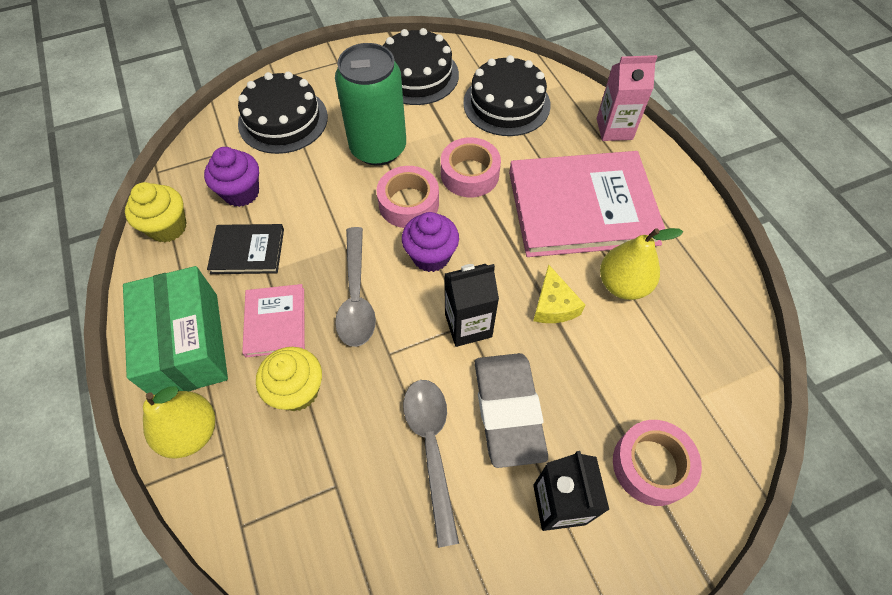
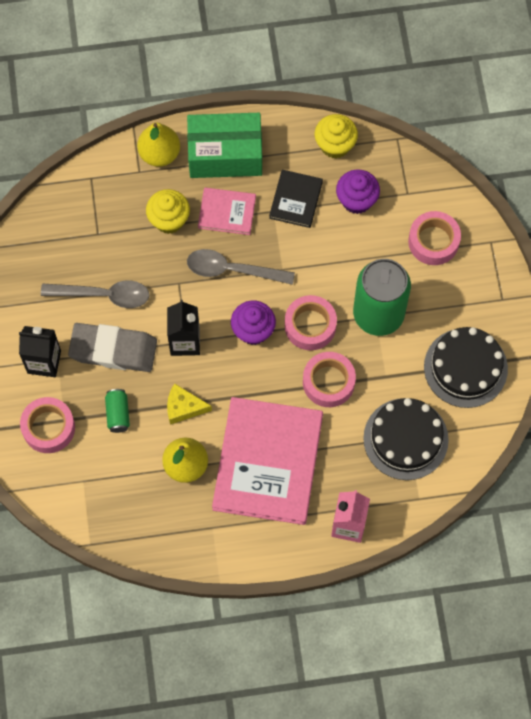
camera: 105 degrees right, 10 degrees up
black cake [238,72,328,154] -> pink tape [408,211,461,265]
none -> green can [105,389,130,433]

